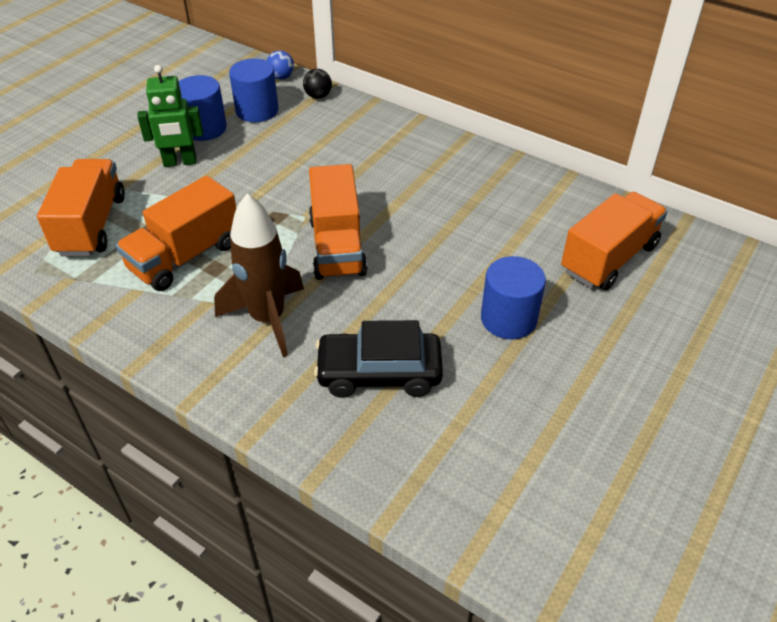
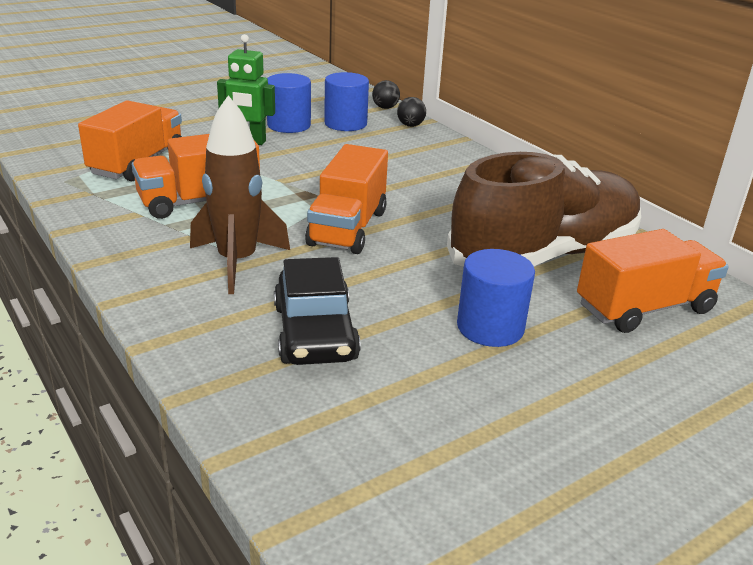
camera: 20 degrees right, 15 degrees down
blue ball [266,50,294,80] -> black ball [372,80,400,109]
black car [314,320,443,398] -> black car turned 120 degrees counterclockwise [274,257,361,365]
none -> brown shoe [447,152,641,267]

